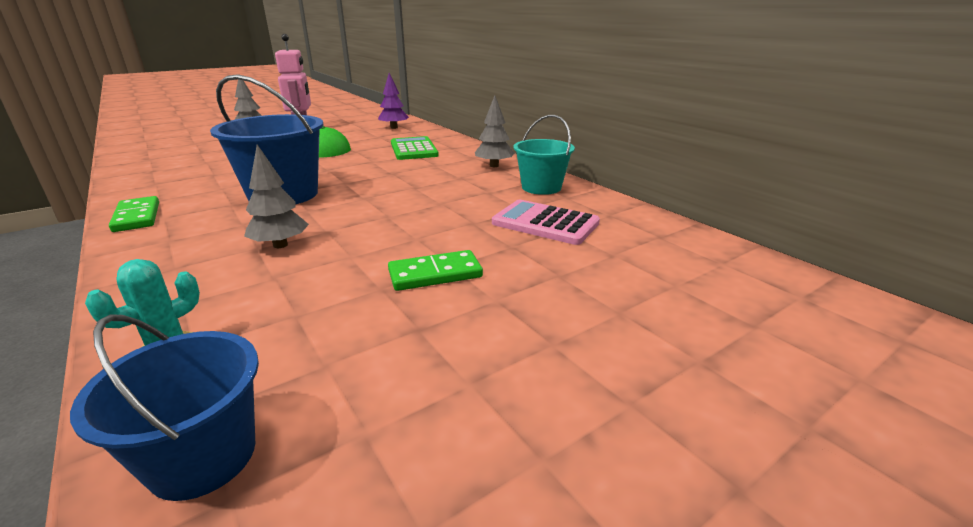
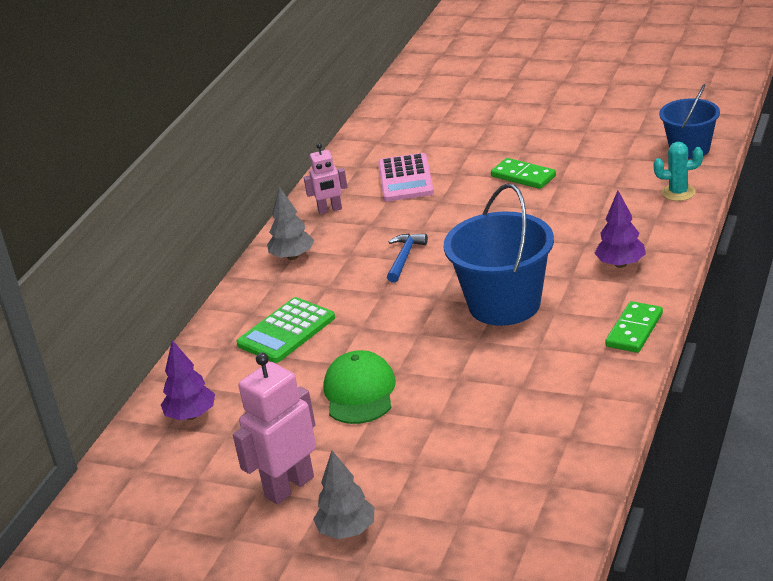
camera: 120 degrees left, 5 degrees up
grey tree [244,144,309,248] -> none
turquoise bucket [513,115,575,195] -> pink robot [304,143,347,214]
none -> blue hammer [387,233,428,283]
none -> purple tree [594,190,646,268]

